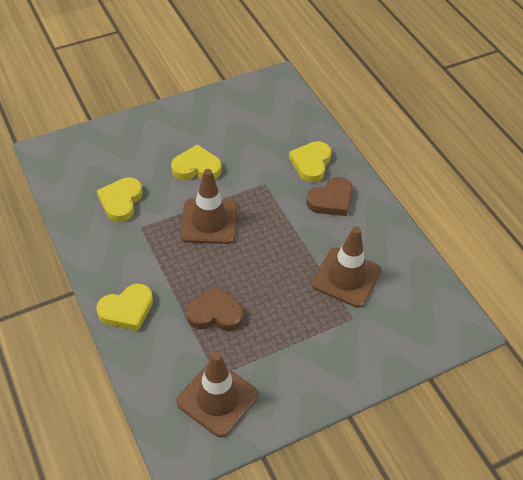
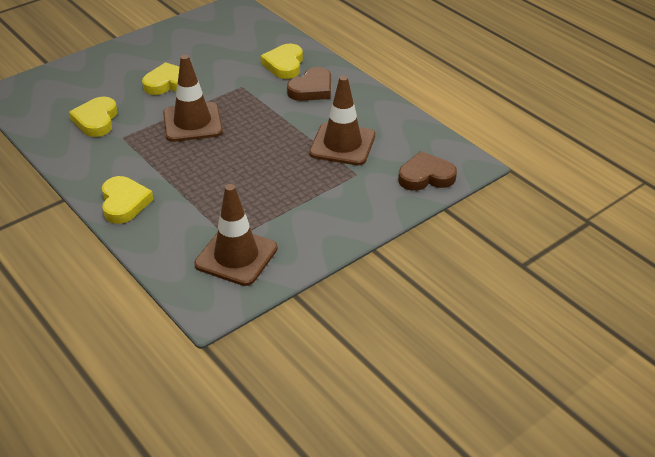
camera: 10 degrees left, 10 degrees down
yellow heart [96,283,153,331] -> yellow heart turned 60 degrees counterclockwise [102,176,154,224]
brown heart [186,285,244,331] -> brown heart moved to [398,151,457,191]

